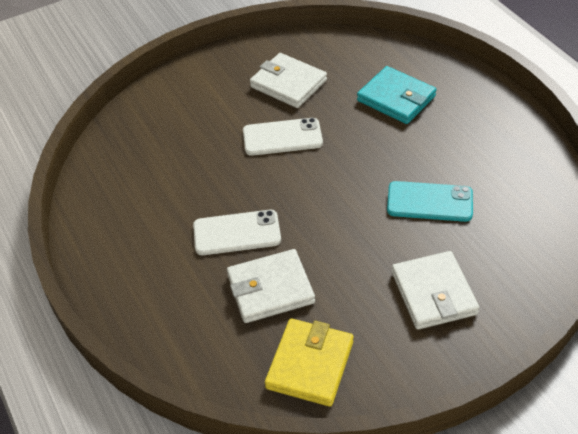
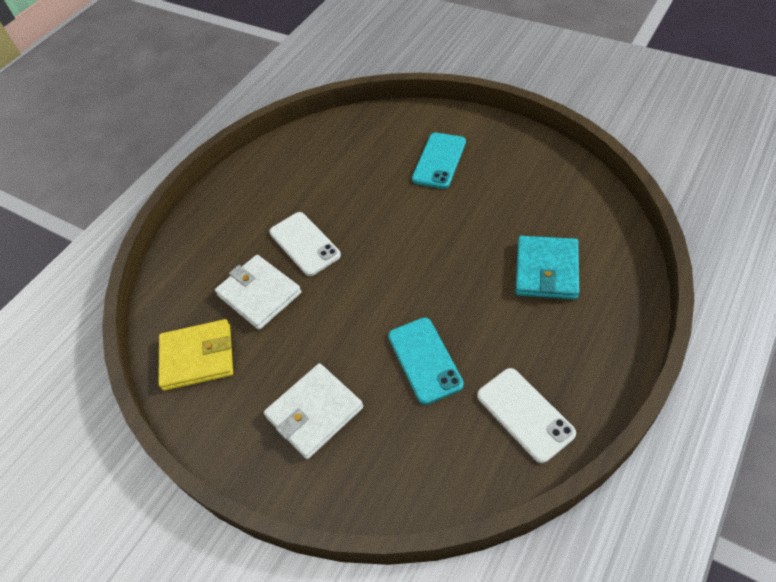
camera: 65 degrees right, 5 degrees up
white phone [243,118,323,156] -> white phone moved to [477,368,576,463]
white wallet [250,53,327,108] -> none
none -> turquoise phone [412,133,466,189]

